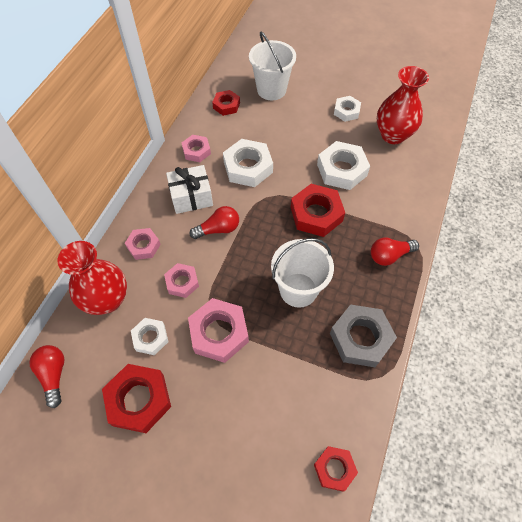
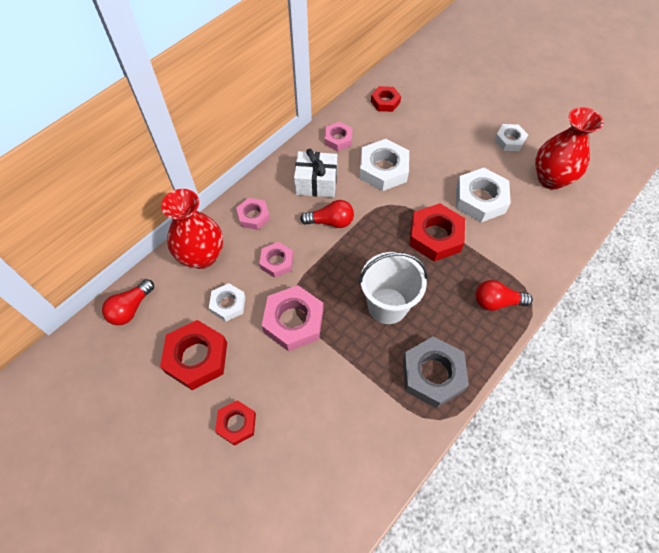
camera: 20 degrees right, 0 degrees up
red light bulb [29,345,64,408] -> red light bulb turned 150 degrees counterclockwise [102,279,154,325]
white bucket [249,31,296,100] -> none
red nut [314,446,358,492] -> red nut moved to [215,400,256,446]

